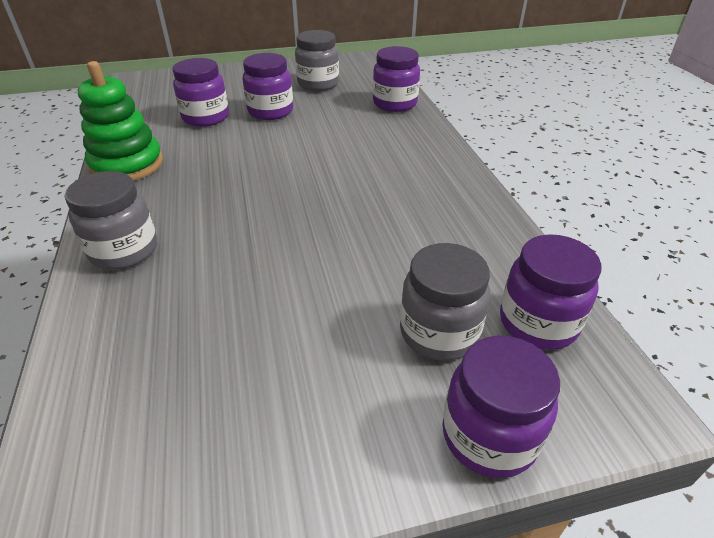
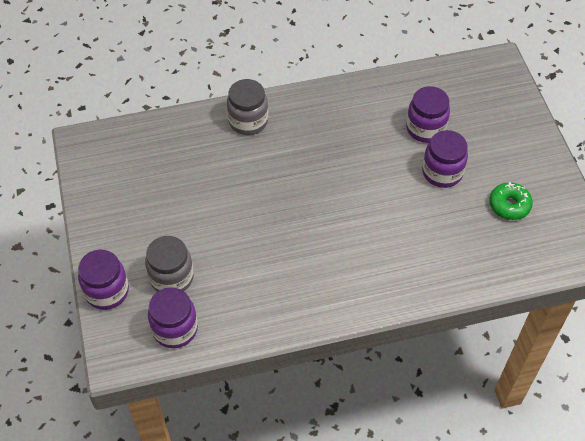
camera: 90 degrees right, 15 degrees up
green stacking toy [78,61,163,181] -> none
grey jar [295,30,339,91] -> green donut [489,182,533,220]
purple jar [373,46,420,112] -> none

